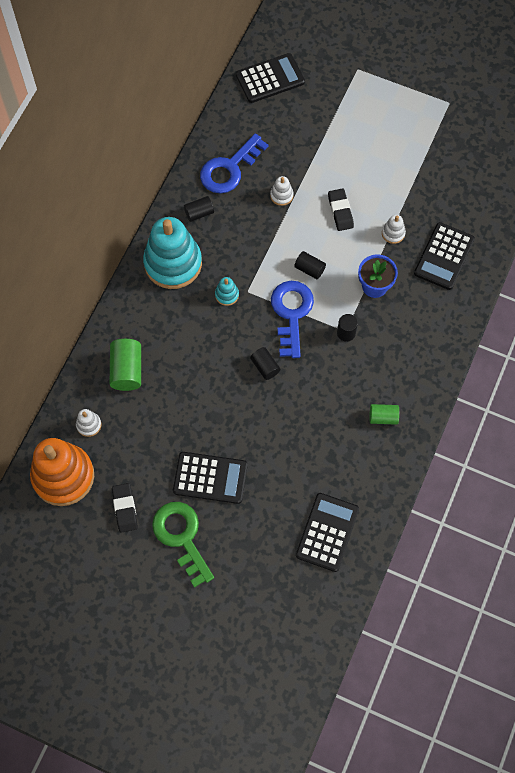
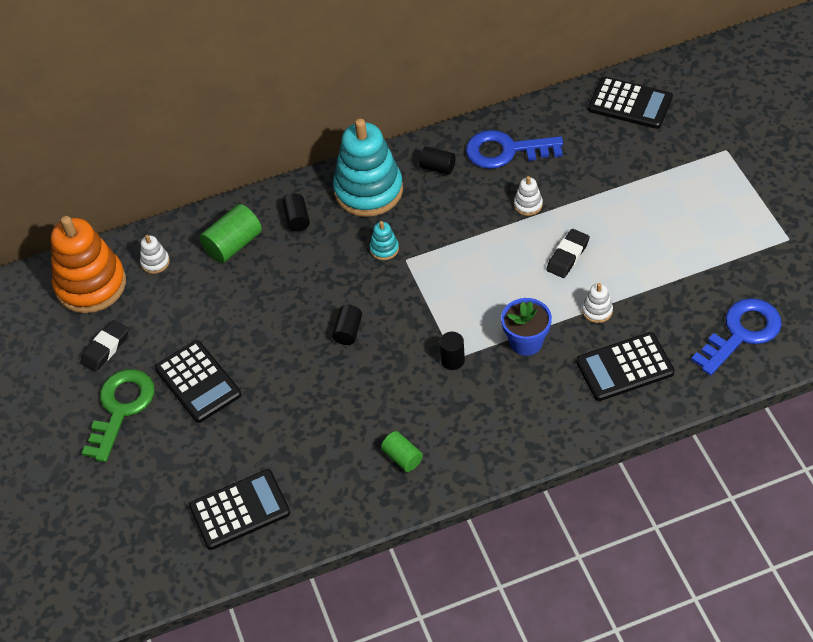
camera: 50 degrees right, 15 degrees down
blue key [271,281,314,358] -> blue key moved to [691,298,782,376]
black cylinder [294,251,326,279] -> black cylinder moved to [282,194,310,231]

